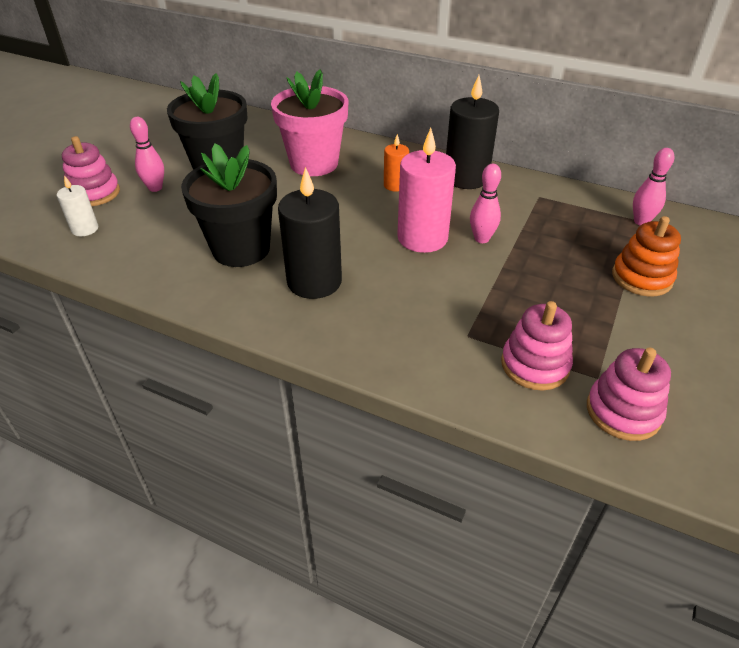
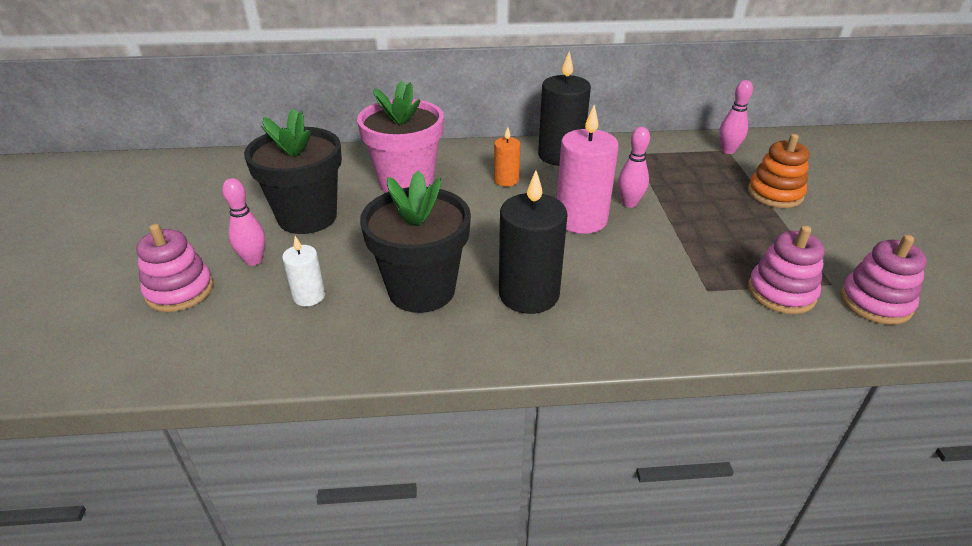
camera: 30 degrees left, 5 degrees down
white candle [57,175,98,236] -> white candle moved to [282,236,325,307]

